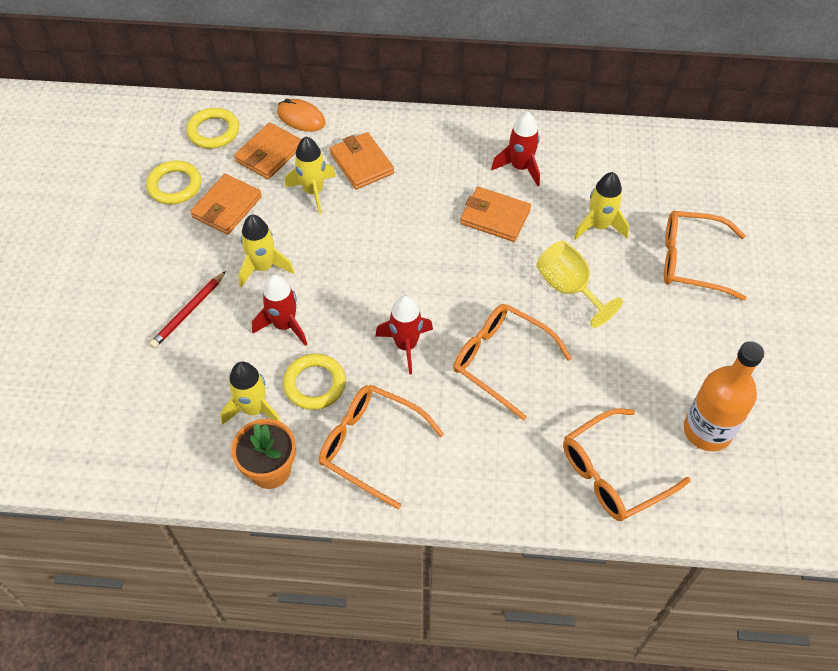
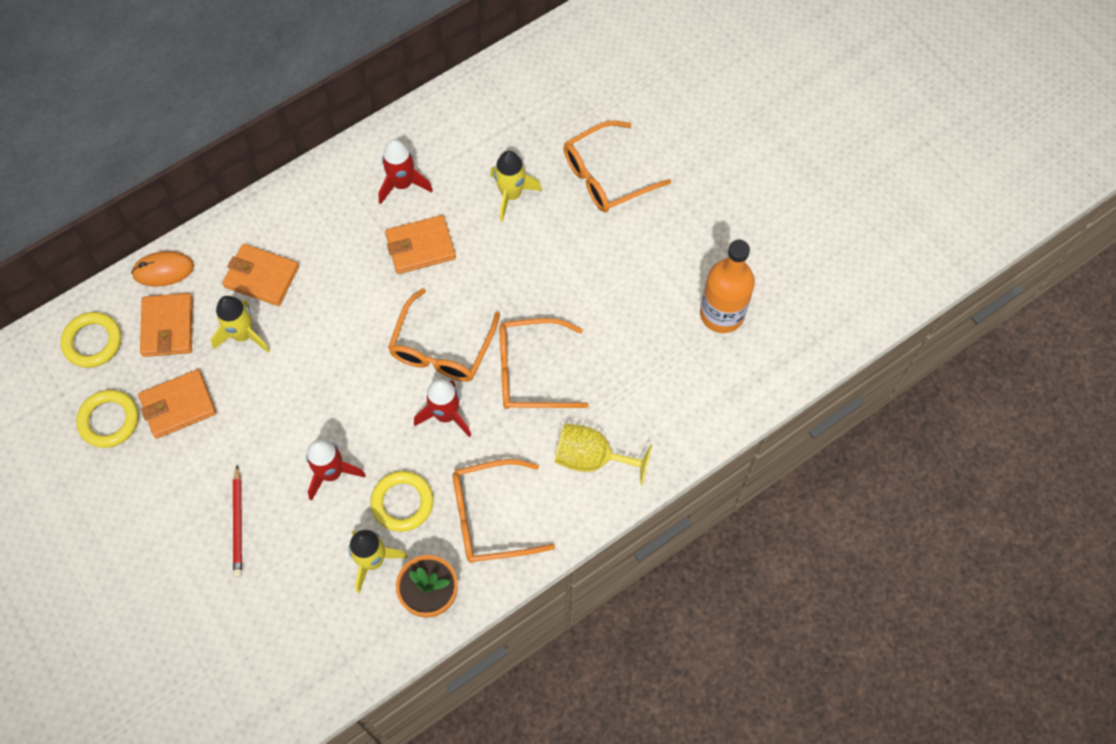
camera: 40 degrees left, 10 degrees up
orange wallet [190,174,262,234] -> orange wallet turned 75 degrees clockwise [138,369,216,439]
yellow rocket [239,215,294,287] -> none
yellow goblet [536,241,623,328] -> yellow goblet moved to [555,423,652,485]
orange glasses [563,408,691,521] -> orange glasses moved to [388,288,500,382]

